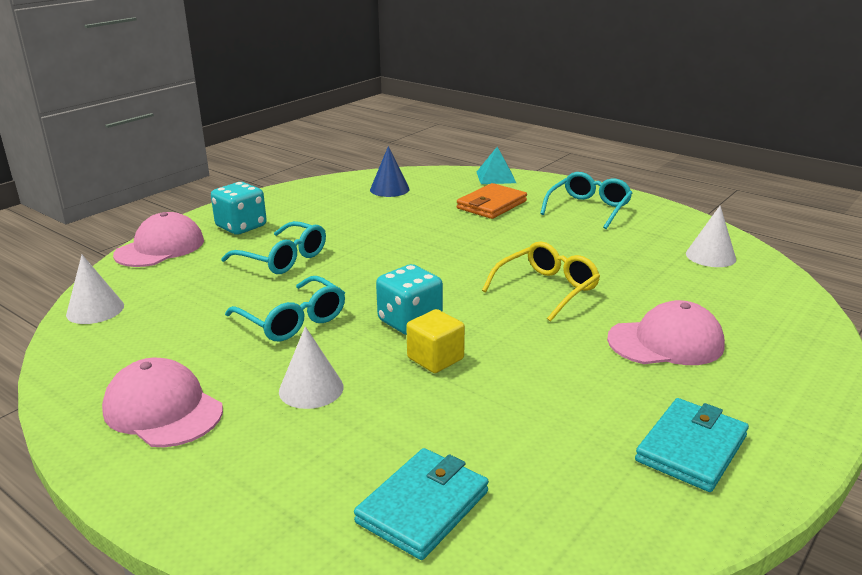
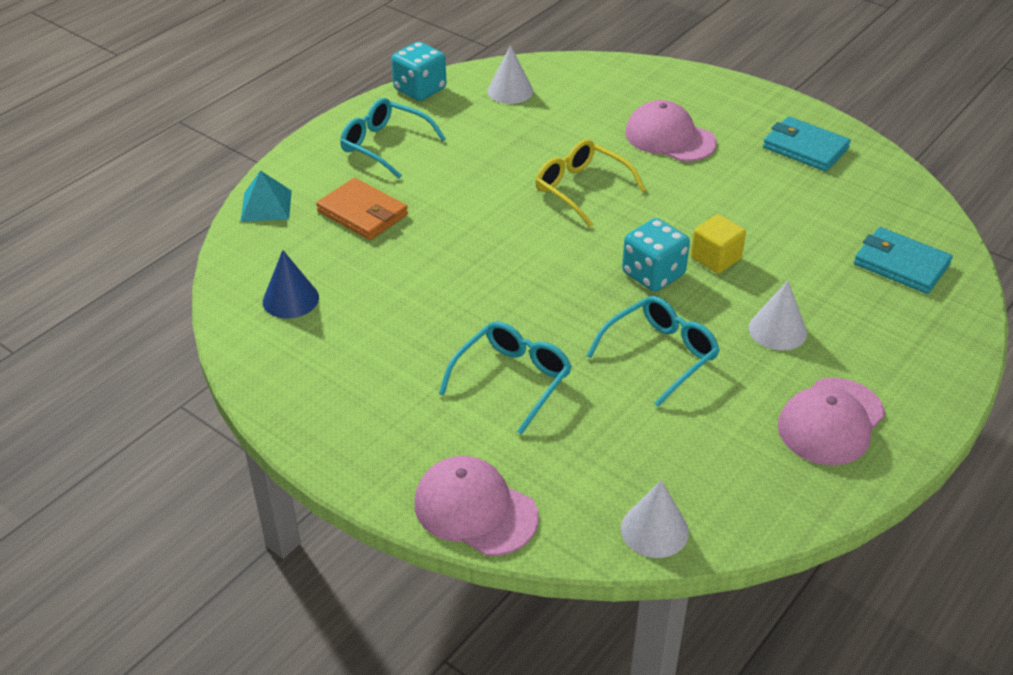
camera: 90 degrees left, 15 degrees up
turquoise dice [211,182,267,235] -> turquoise dice moved to [391,41,447,101]
pink cap [607,300,725,365] -> pink cap turned 45 degrees counterclockwise [625,100,717,162]

